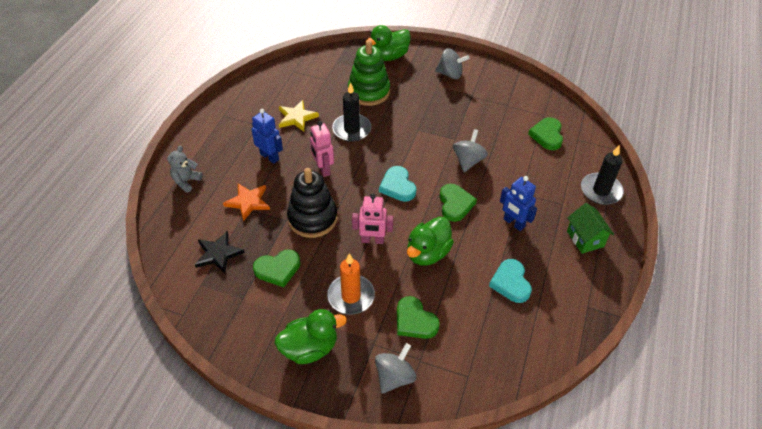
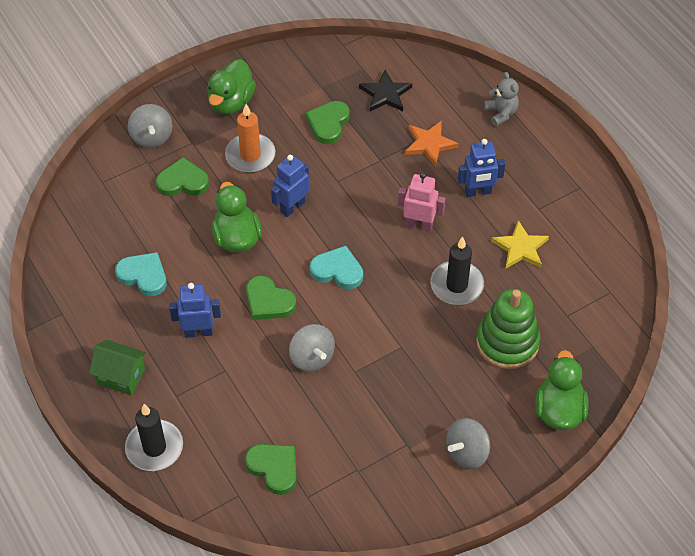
camera: 130 degrees right, 5 degrees up
black stacking toy [287,168,337,238] -> none
pink robot [352,193,393,244] -> blue robot [271,155,309,217]

